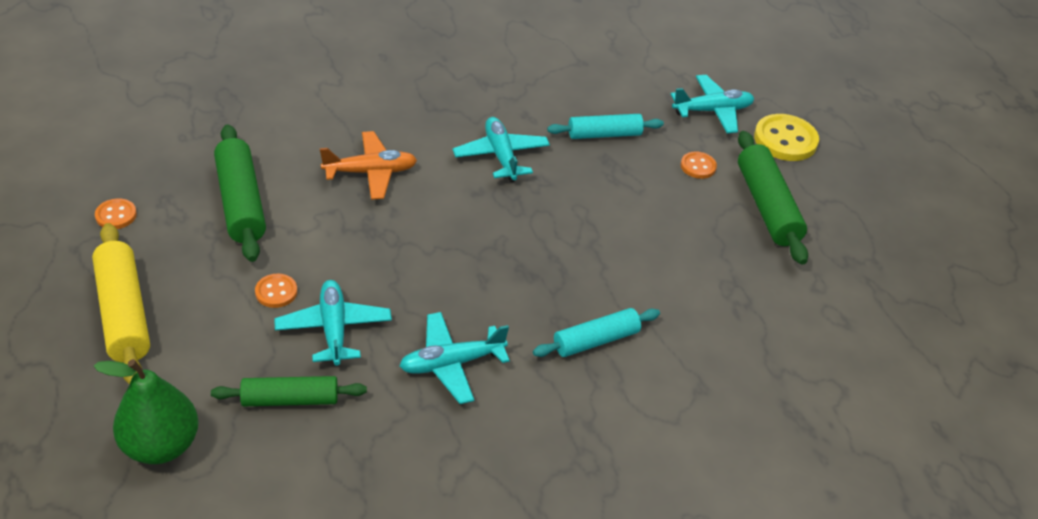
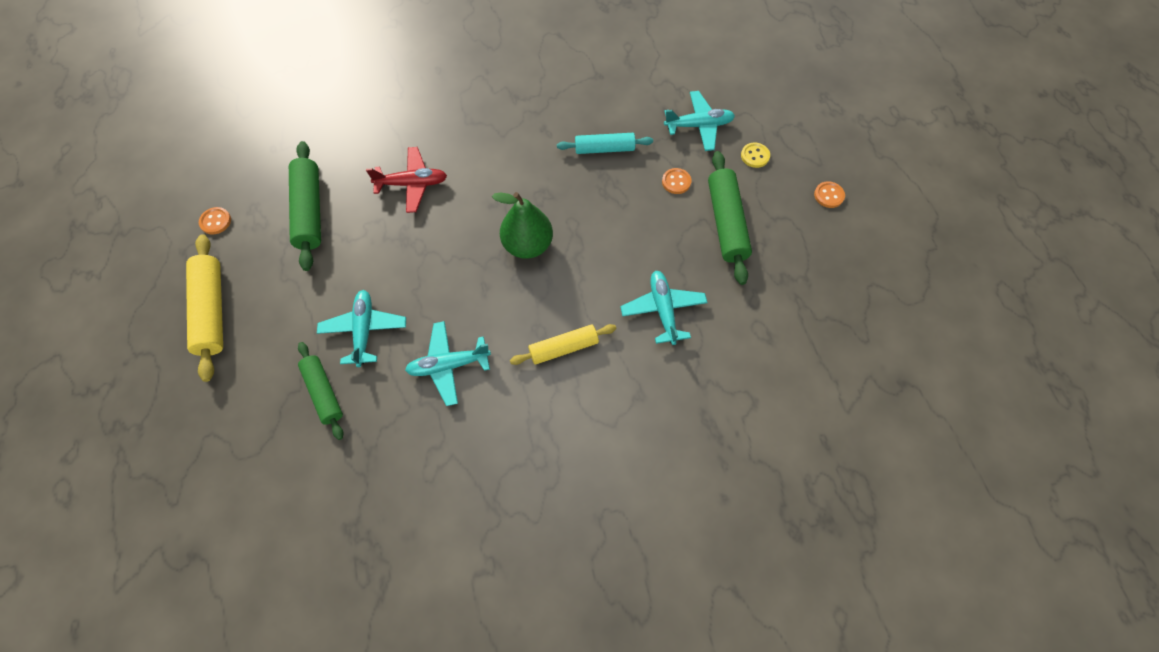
camera: 10 degrees right, 20 degrees up
green pear [94,359,199,464] -> green pear moved to [492,192,553,259]
green rolling pin [211,376,367,406] -> green rolling pin turned 60 degrees clockwise [298,342,343,440]
orange button [255,274,297,308] -> orange button moved to [814,181,845,208]
orange plane [320,131,417,200] -> red plane [366,147,447,213]
turquoise plane [452,117,550,182] -> turquoise plane moved to [620,271,708,345]
turquoise rolling pin [533,308,660,357] -> yellow rolling pin [510,324,617,365]
yellow button [754,114,819,161] -> yellow button [741,142,770,168], size x0.54

